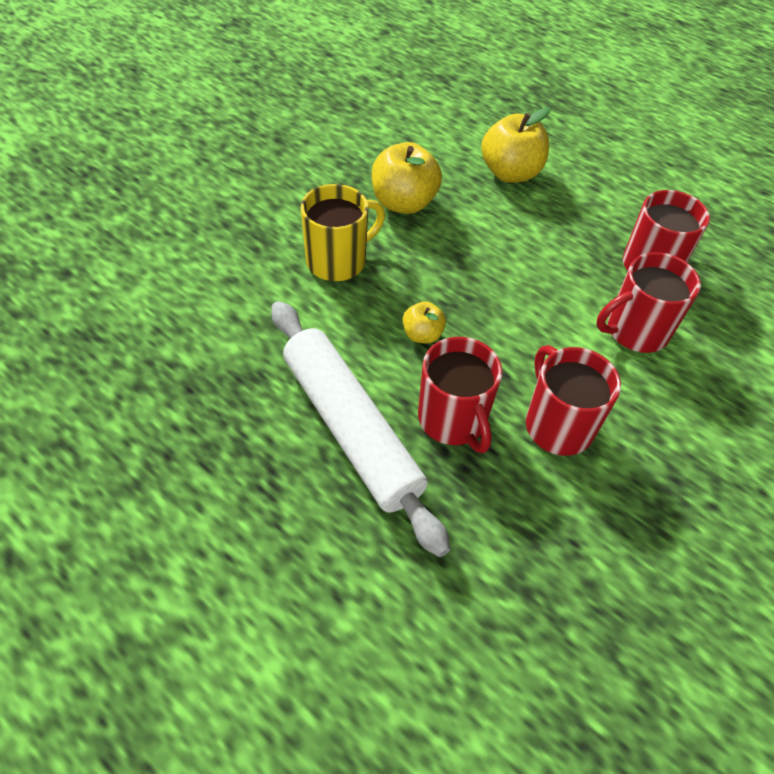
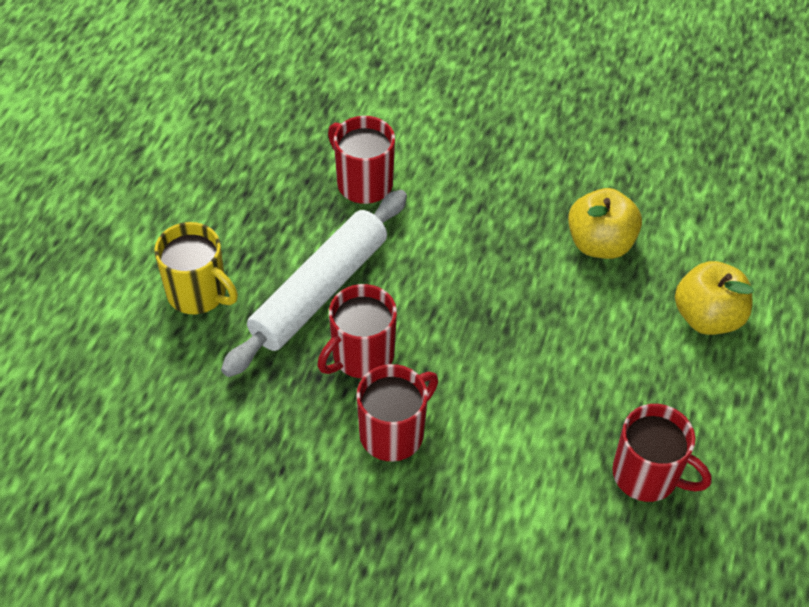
camera: 70 degrees right, 0 degrees up
yellow mug [301,184,385,281] -> yellow mug moved to [154,222,238,314]
yellow apple [403,301,446,343] -> none
red mug [596,252,701,353] -> red mug moved to [328,116,395,204]

